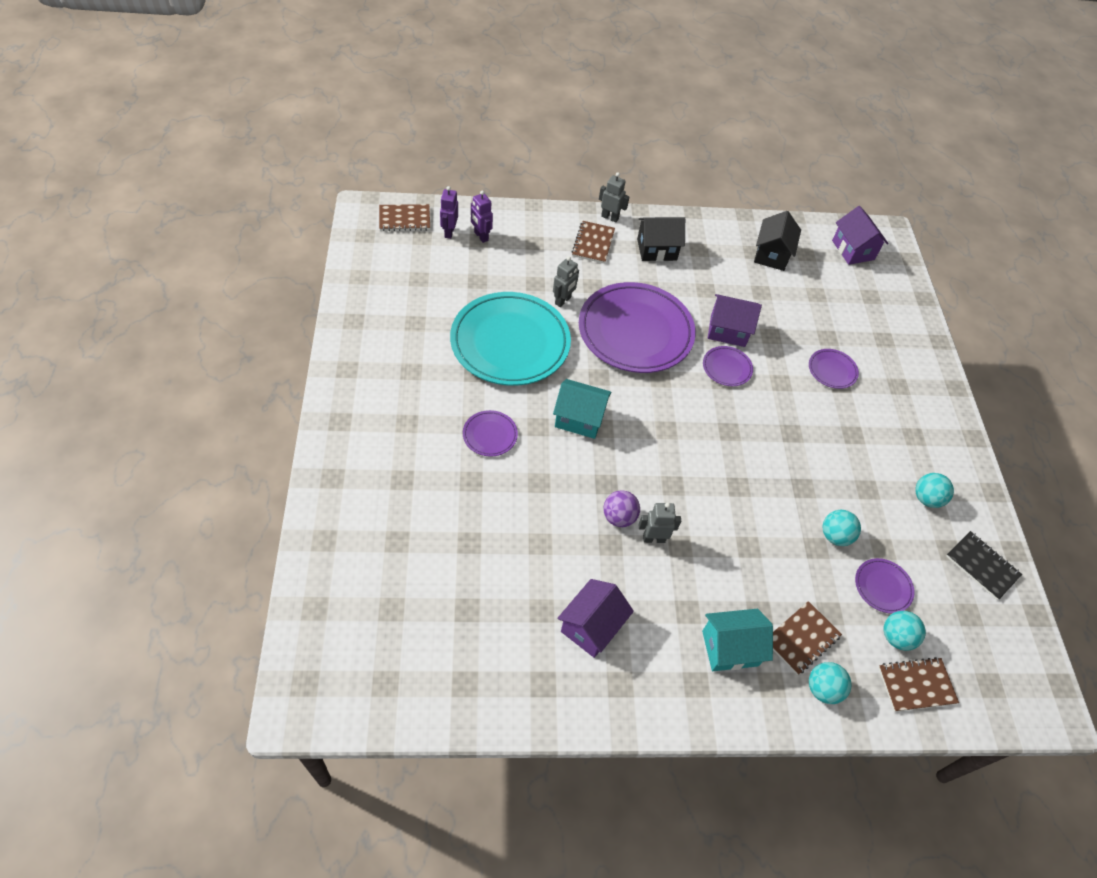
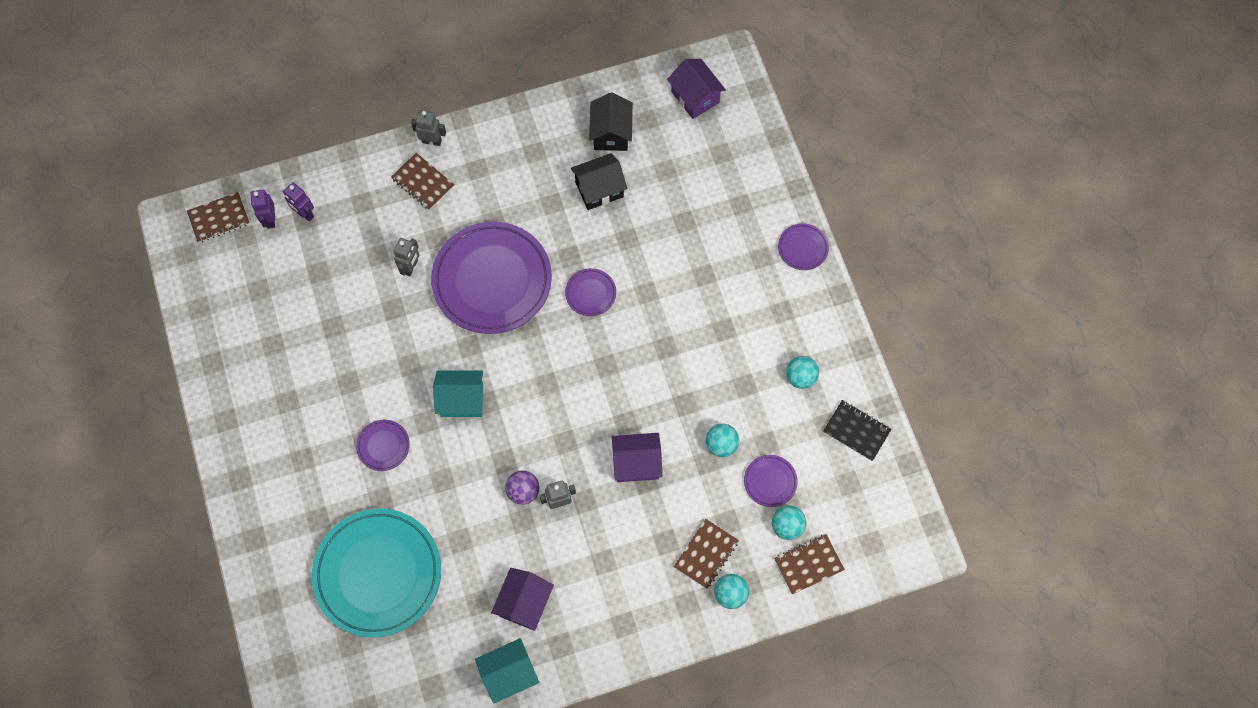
camera: 10 degrees left, 15 degrees up
turquoise plate [450,292,571,386] -> turquoise plate moved to [312,508,441,638]
brown notebook [572,221,615,264] -> brown notebook turned 45 degrees counterclockwise [391,153,454,210]
black house [637,217,685,261] -> black house moved to [571,153,627,210]
turquoise house [702,609,773,671] -> turquoise house moved to [475,638,539,704]
purple house [708,294,762,347] -> purple house moved to [612,433,663,482]
purple plate [809,349,859,389] -> purple plate moved to [778,223,829,270]

